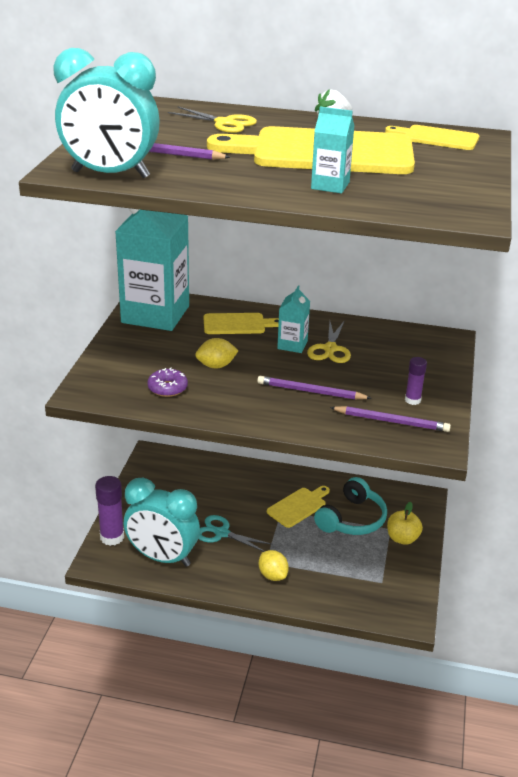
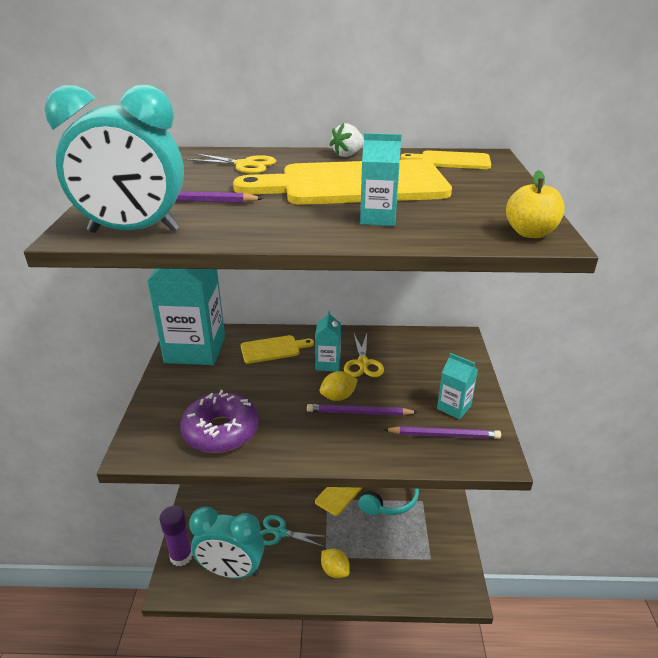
camera: 10 degrees left, 0 degrees up
purple donut [147,367,188,397] -> purple donut [180,390,259,453], size x1.92
yellow lemon [195,338,239,369] -> yellow lemon moved to [320,371,358,401]
yellow apple [387,502,423,545] -> yellow apple moved to [506,170,565,238]
purple glue stick [405,357,427,405] -> turquoise carton [437,353,478,419]

